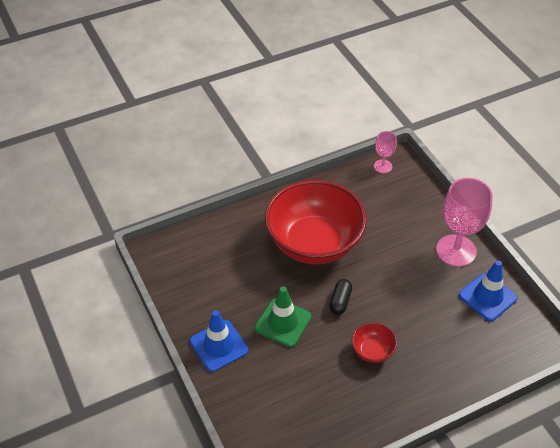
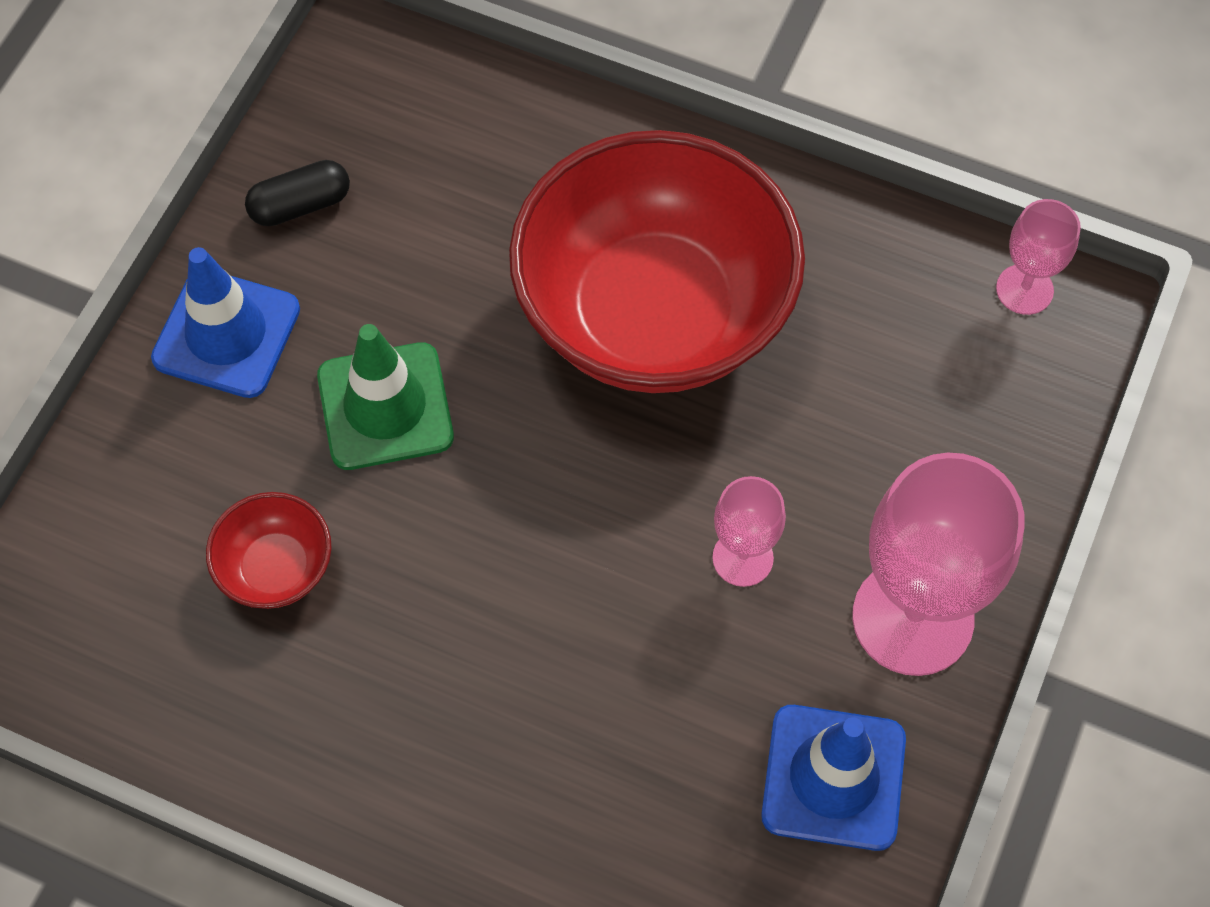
camera: 50 degrees right, 15 degrees up
black capsule [329,279,352,315] -> black capsule moved to [245,160,350,226]
red bowl [352,323,397,363] -> red bowl moved to [206,492,331,609]
none -> pink goblet [712,476,786,587]

